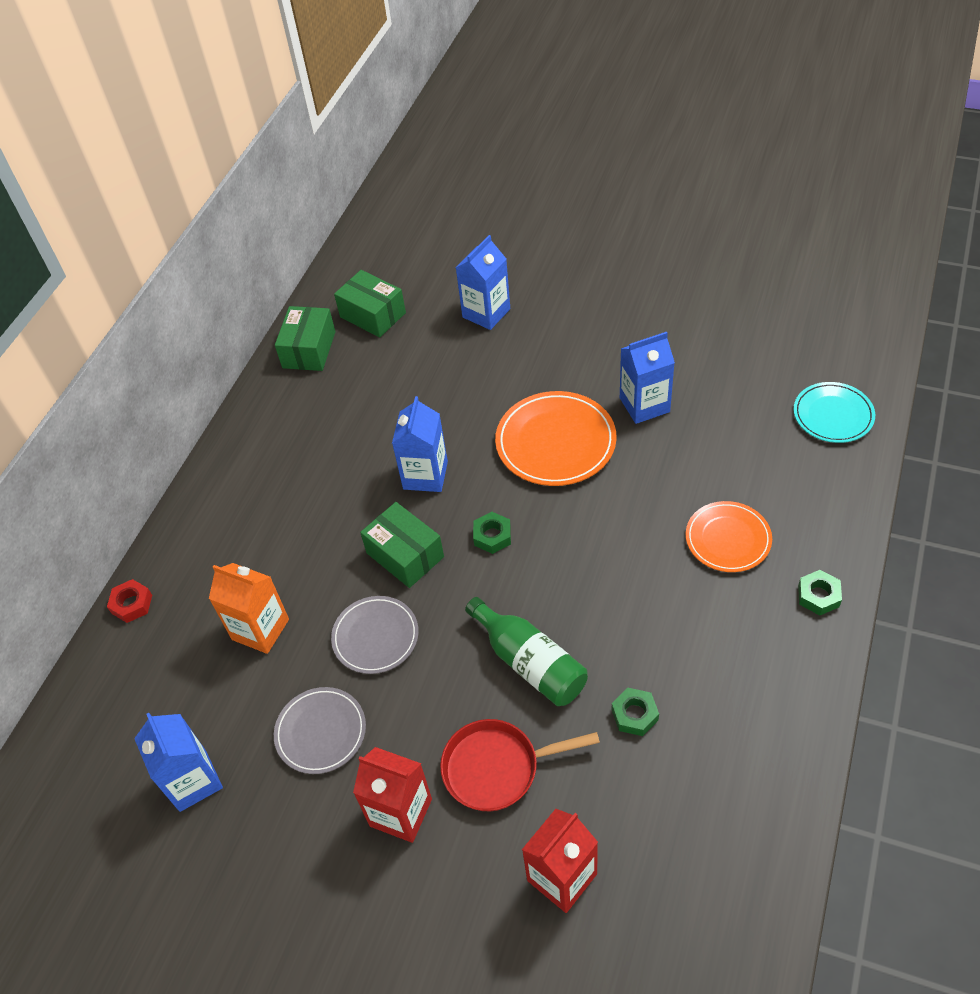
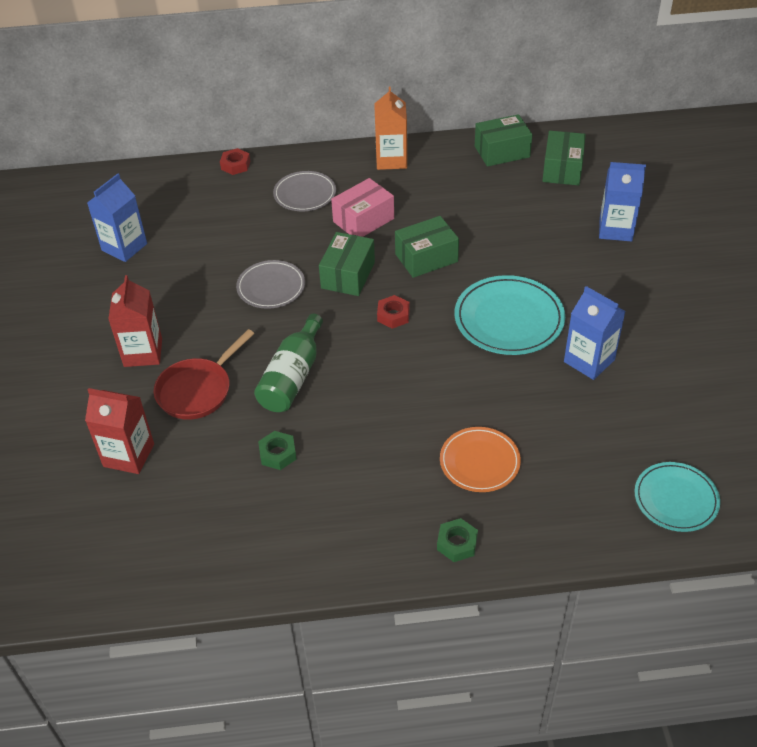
camera: 60 degrees right, 5 degrees down
orange carton [209,563,289,654] -> orange carton moved to [374,87,407,170]
grey plate [274,687,366,774] -> grey plate moved to [273,171,336,211]
blue carton [392,396,448,492] -> green box [395,216,459,278]
red pan [440,719,600,811] -> red pan turned 105 degrees counterclockwise [154,329,254,420]
green nut [473,512,511,554] -> red nut [377,295,410,329]
orange plate [495,391,617,486] -> turquoise plate [455,275,565,355]
none -> pink box [331,178,394,237]

